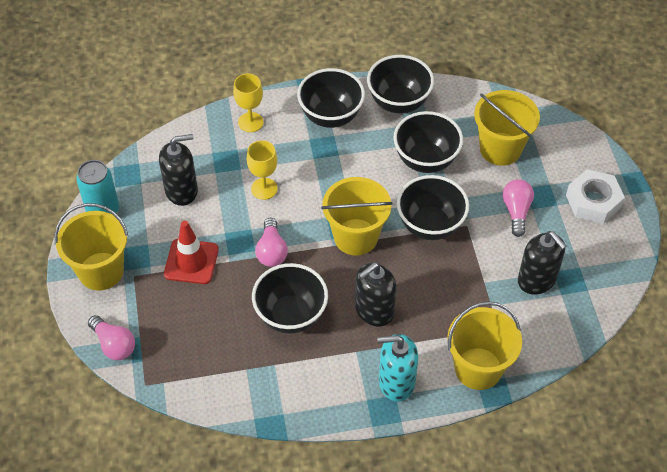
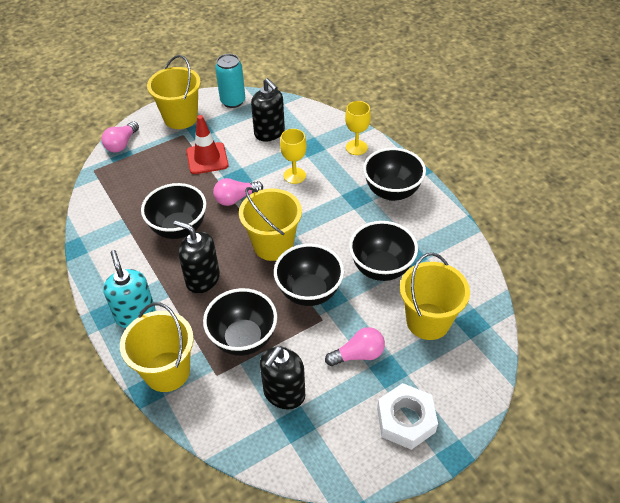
camera: 70 degrees right, 5 degrees down
black bowl [367,55,434,113] -> black bowl moved to [203,288,277,356]

